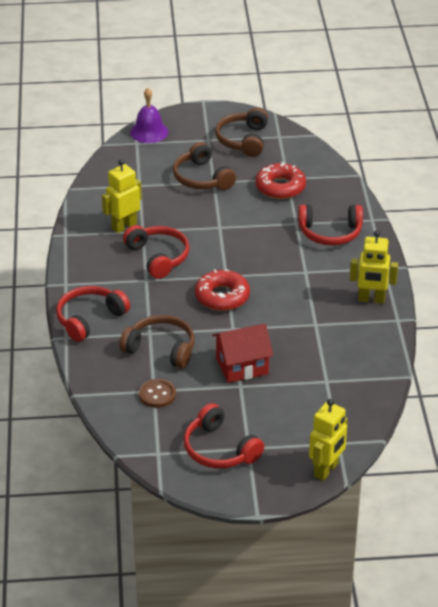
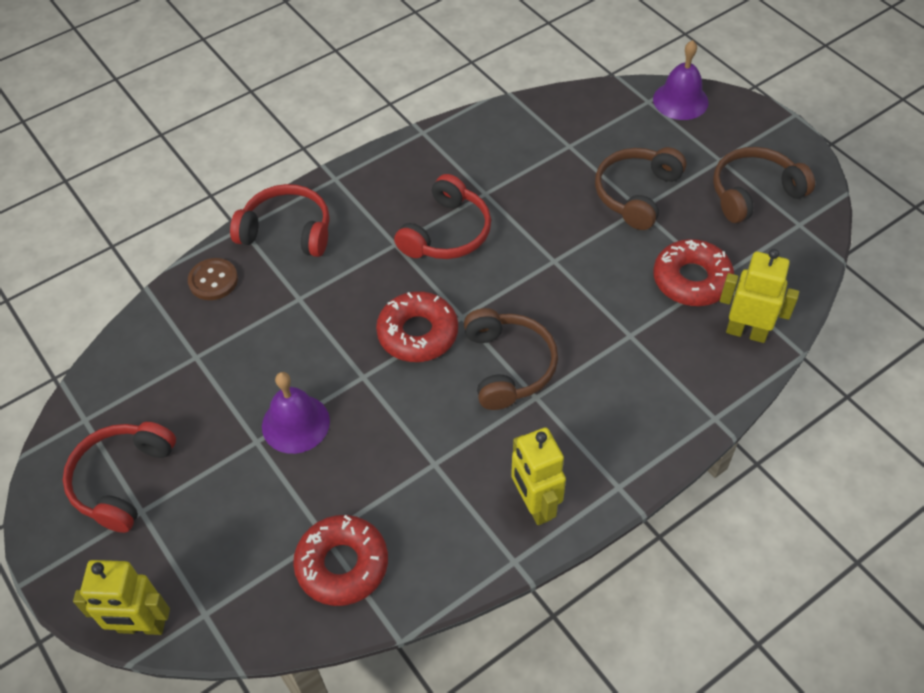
camera: 60 degrees right, 15 degrees up
yellow robot [102,159,142,233] -> yellow robot moved to [720,249,799,343]
brown headphones [120,315,194,369] -> brown headphones moved to [464,308,558,410]
brown button [139,379,176,408] -> brown button moved to [188,258,238,300]
red house [212,324,273,383] -> purple bell [262,372,330,454]
red headphones [298,204,363,245] -> none
none -> red donut [293,515,388,606]

